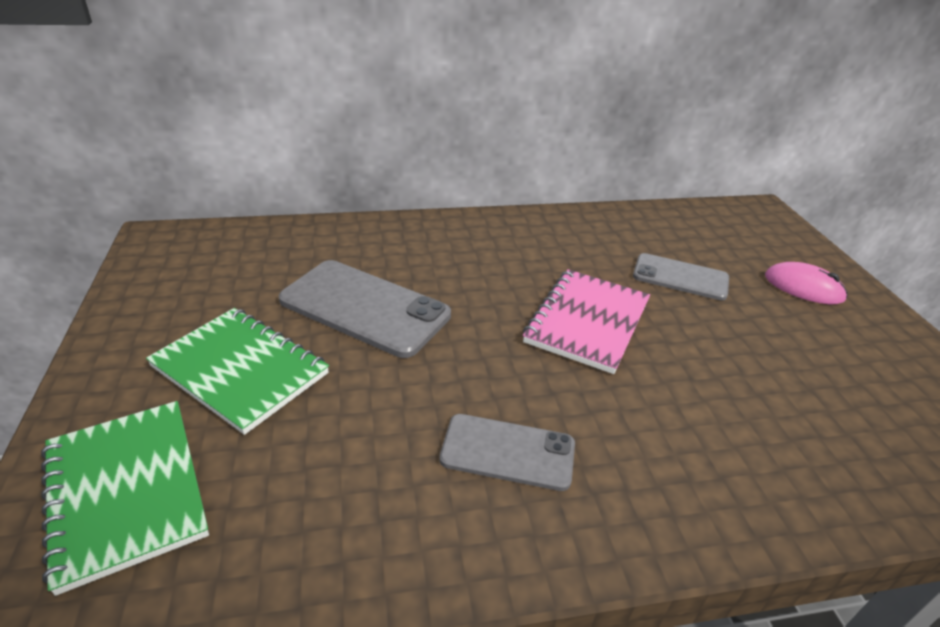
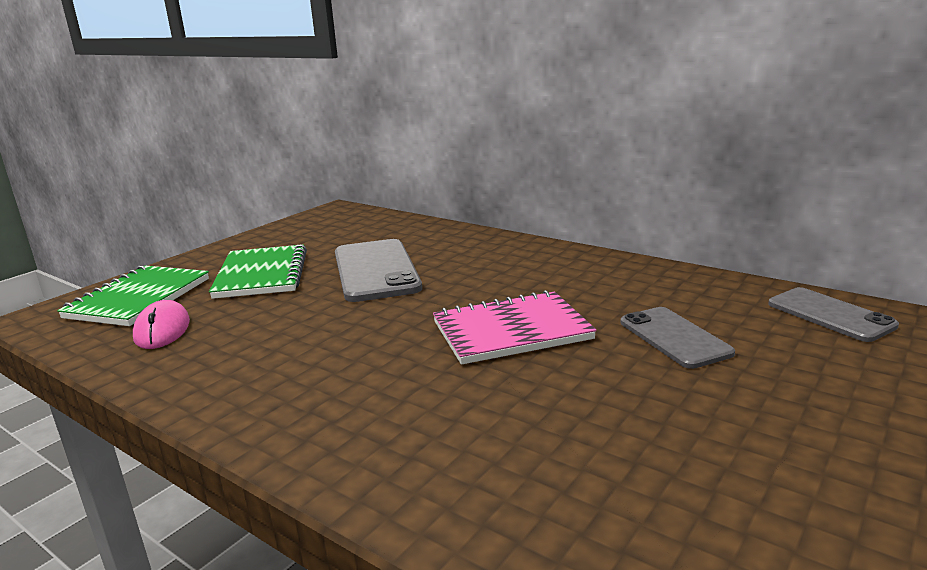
camera: 50 degrees right, 15 degrees down
grey phone [440,414,575,491] -> grey phone moved to [768,287,899,342]
pink mouse [765,262,848,304] -> pink mouse moved to [133,300,190,349]

